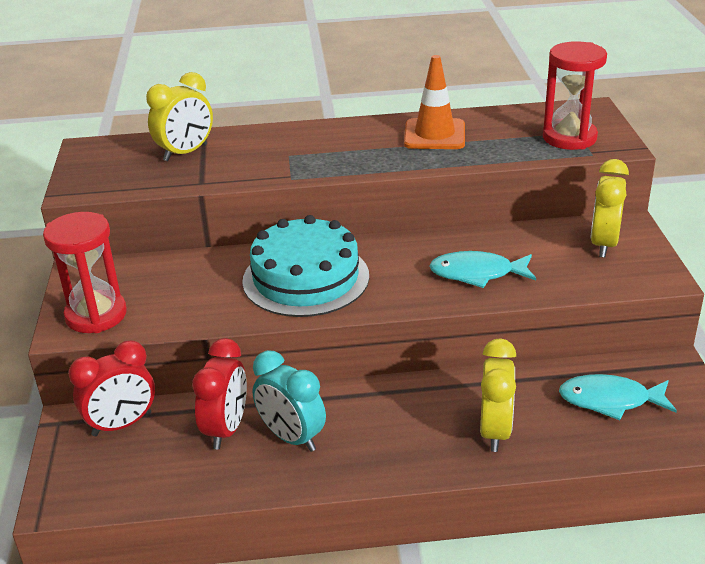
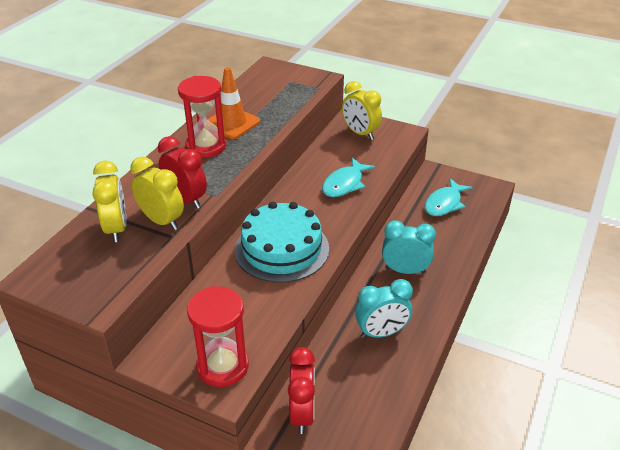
camera: 60 degrees left, 5 degrees up
red clock [192,338,247,449] -> red clock moved to [158,136,207,209]
yellow clock [480,338,516,452] -> yellow clock moved to [130,157,184,230]
red hourglass [543,41,607,150] -> red hourglass moved to [178,76,226,158]
none -> turquoise clock [382,220,436,274]

